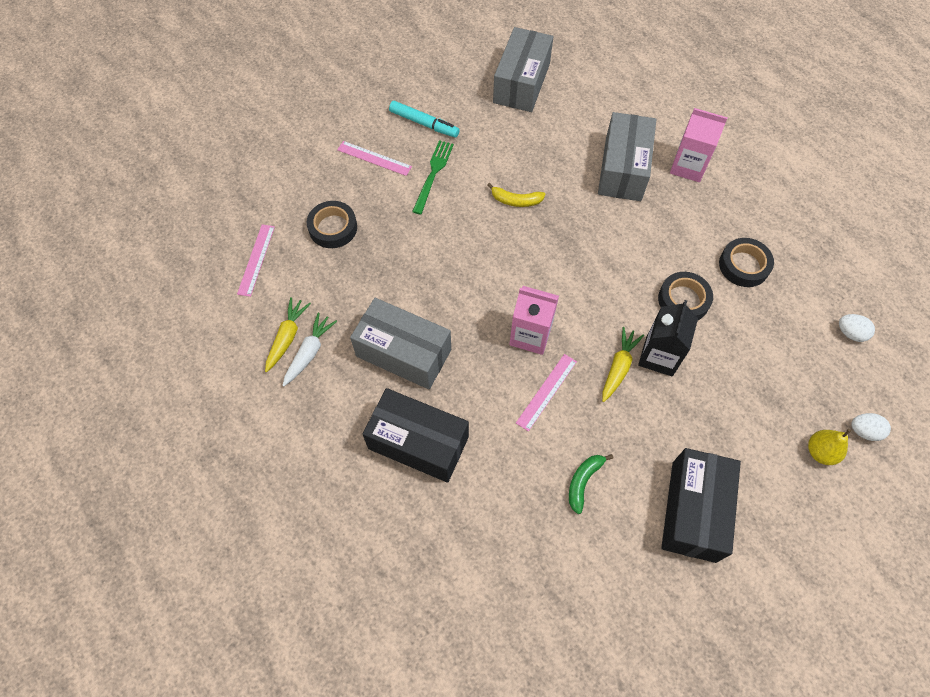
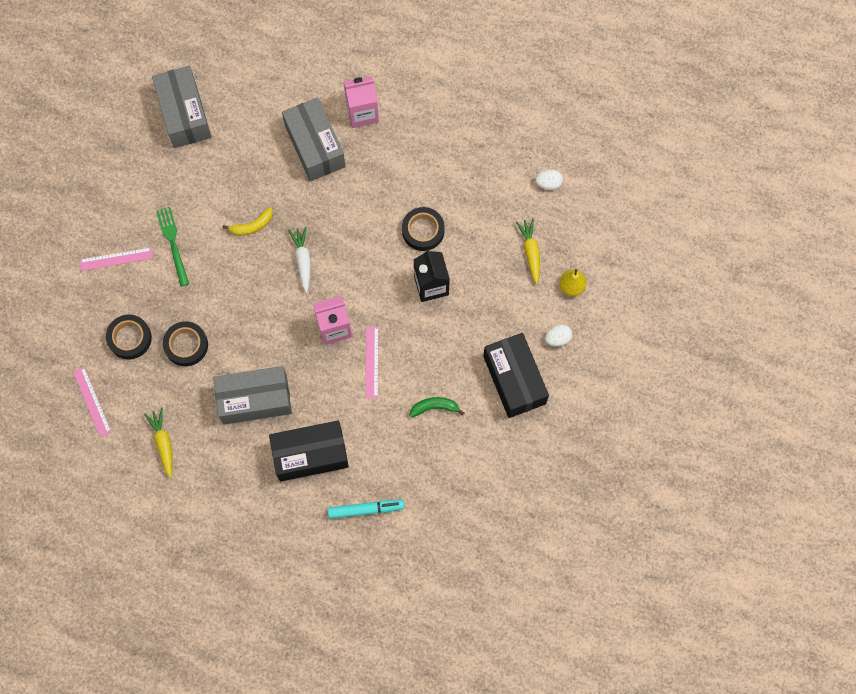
camera: 35 degrees left, 10 degrees up
white carrot [282,313,337,386] -> white carrot moved to [288,227,311,293]
turquoise marker [389,101,460,138] -> turquoise marker moved to [328,499,404,519]
green banana [569,454,613,514] -> green banana turned 90 degrees clockwise [409,397,464,417]
yellow carrot [602,327,644,402] -> yellow carrot moved to [516,218,540,284]
black tape [719,238,774,287] -> black tape moved to [163,321,208,366]
white egg [851,413,891,441] -> white egg moved to [545,324,572,347]

